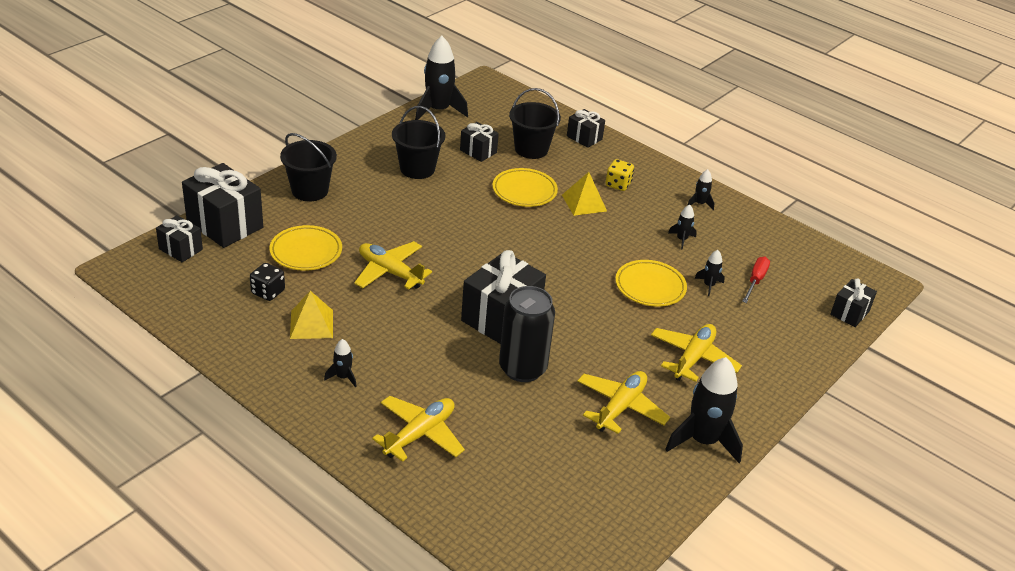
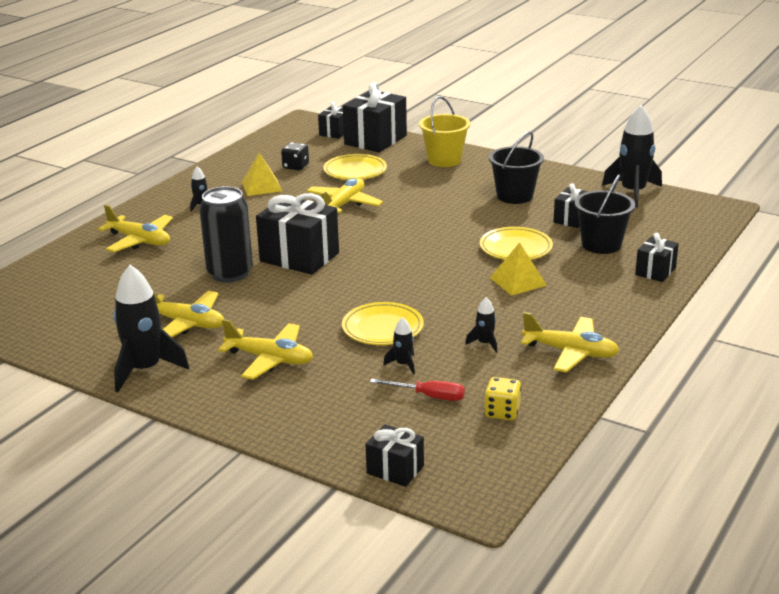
camera: 85 degrees right, 10 degrees down
black bucket [280,133,337,201] -> yellow bucket [419,96,470,167]
yellow dice [605,159,634,191] -> yellow dice moved to [484,377,521,421]
black rocket [688,169,714,210] -> yellow plane [521,312,620,373]

